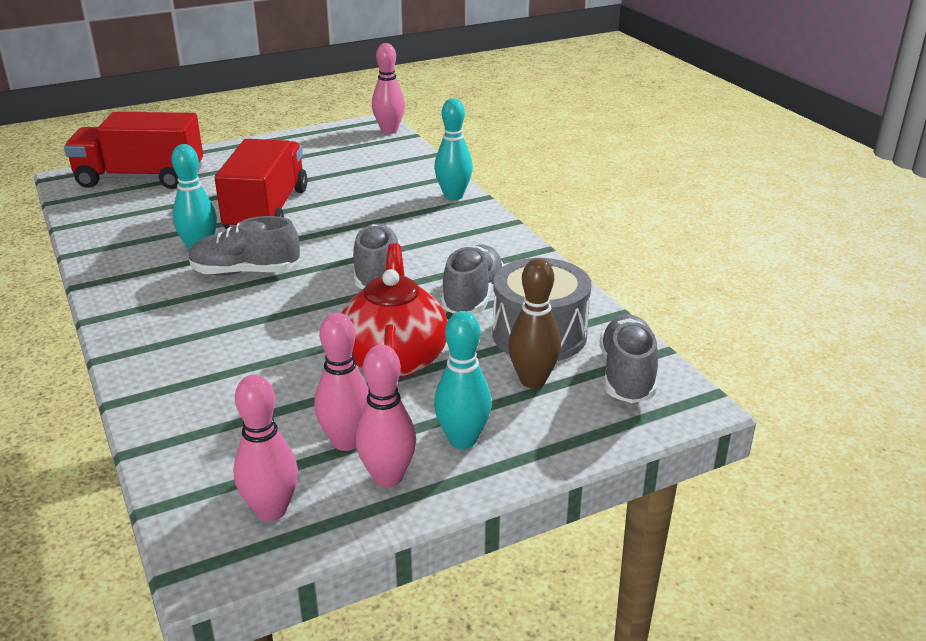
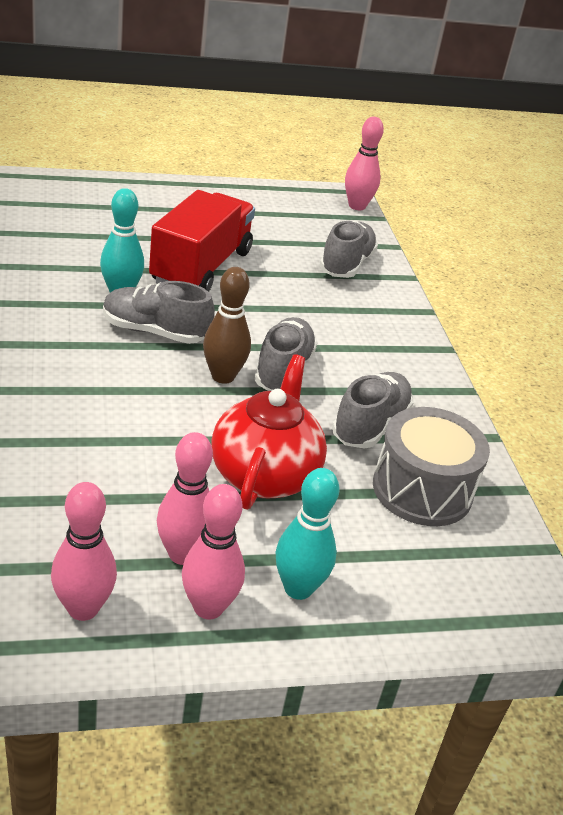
camera: 10 degrees right, 5 degrees up
red truck [64,112,203,189] -> none
turquoise bowling pin [434,98,473,200] -> none
brown bowling pin [508,258,561,388] -> brown bowling pin moved to [203,267,251,384]
grey shoe [600,314,658,403] -> grey shoe moved to [320,221,378,278]

